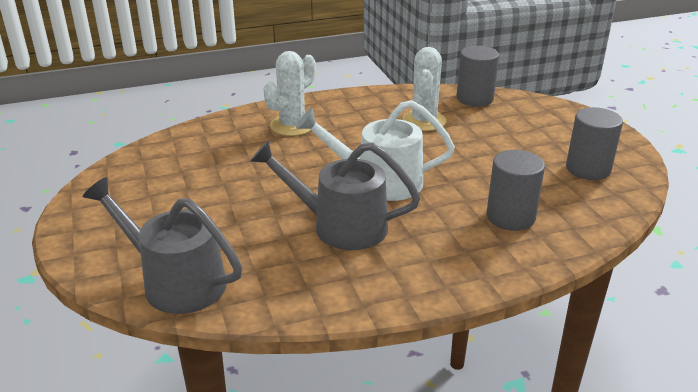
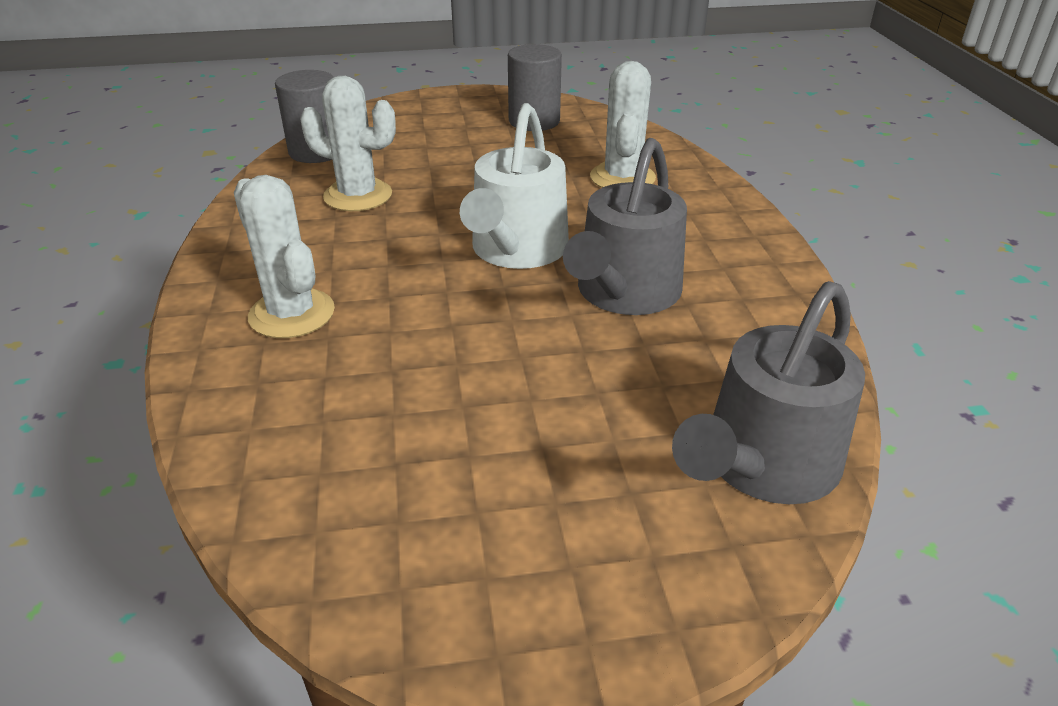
camera: 80 degrees left, 5 degrees up
grey cylinder [486,150,545,231] -> white cactus [590,61,656,188]

